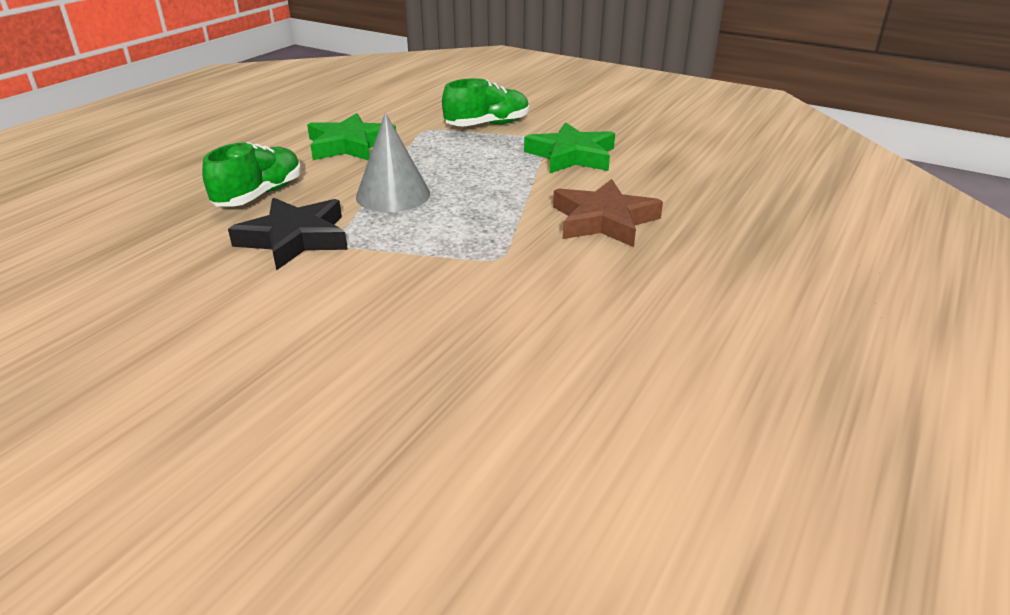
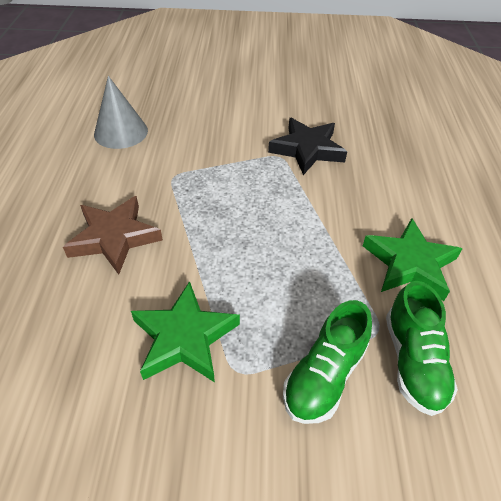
camera: 150 degrees right, 15 degrees up
green shoe [202,142,301,207] -> green shoe moved to [386,281,458,416]
grey cone [356,112,430,212] -> grey cone moved to [94,76,148,149]

